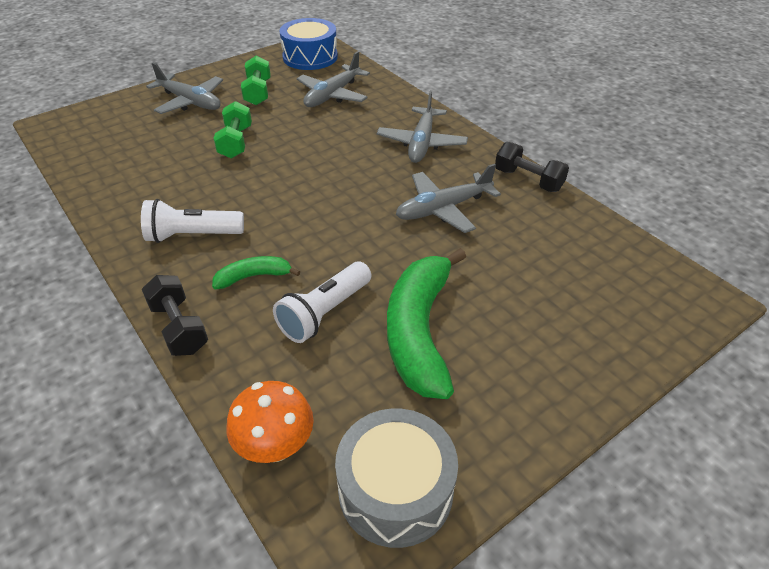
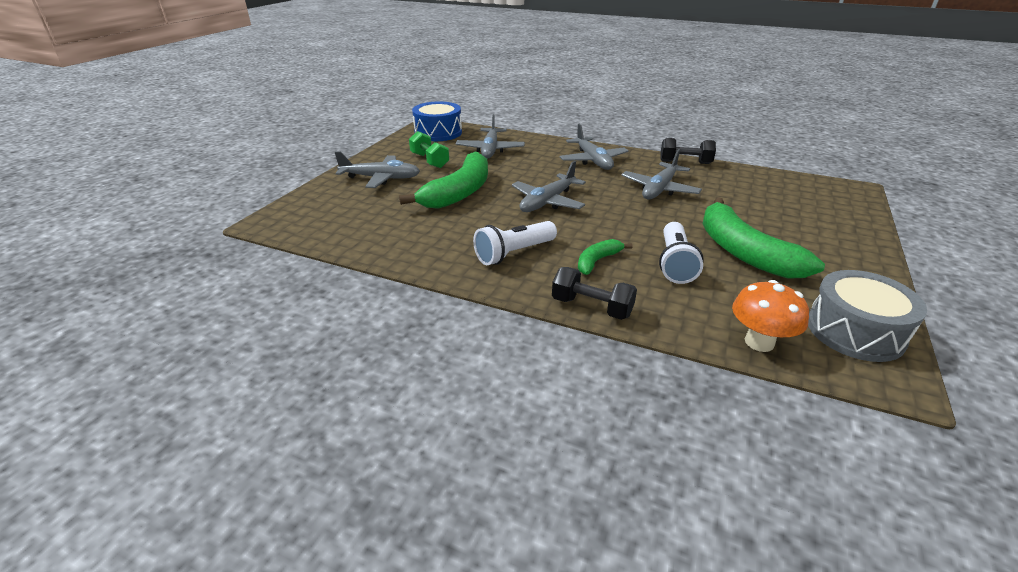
camera: 30 degrees left, 10 degrees down
green dumbbell [213,101,252,159] -> green banana [399,151,488,209]
none -> grey plane [512,161,586,212]

